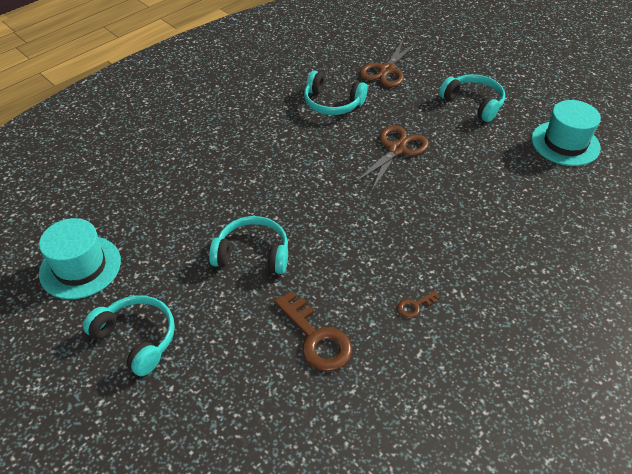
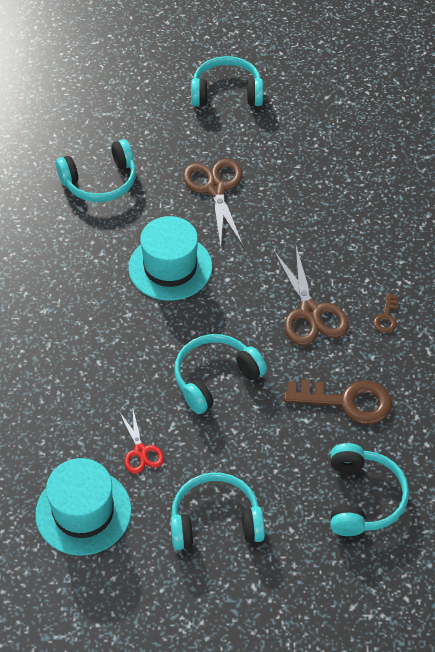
camera: 45 degrees left, 5 degrees up
brown scissors [360,40,418,87] -> brown scissors moved to [274,247,349,346]
turquoise hat [532,100,601,166] -> turquoise hat moved to [129,216,212,301]
none -> red scissors [119,410,164,474]
none -> turquoise headphones [330,443,409,536]

